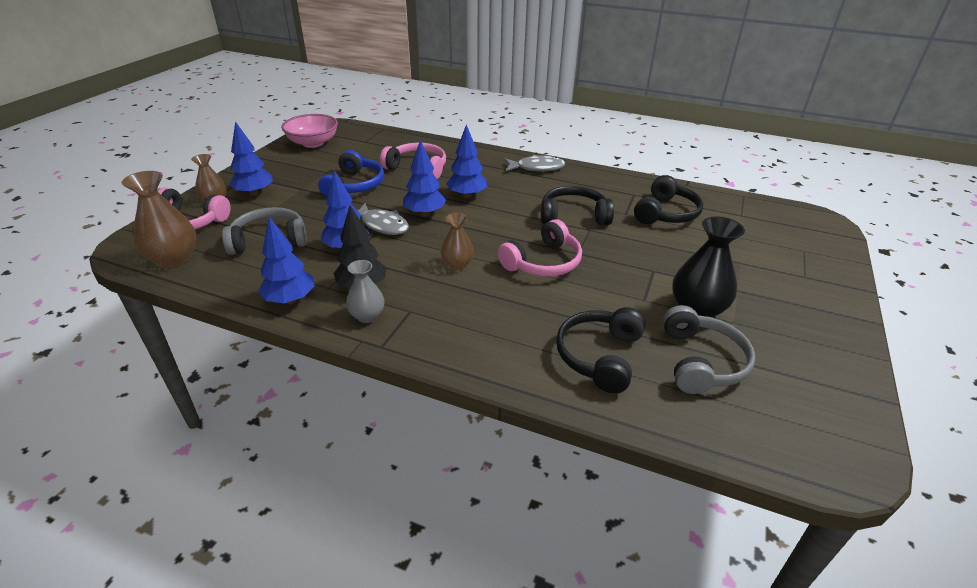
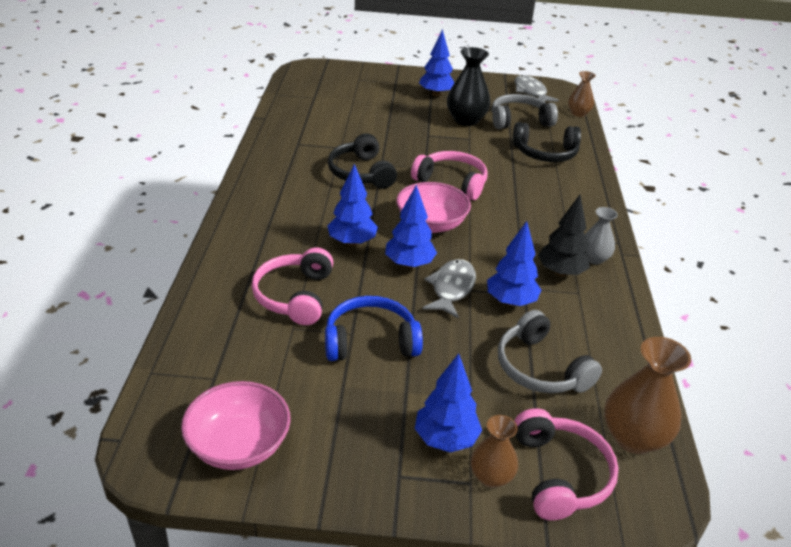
camera: 110 degrees left, 0 degrees up
blue tree [258,217,315,304] -> blue tree moved to [419,29,454,96]
brown vase [440,213,474,270] -> brown vase moved to [568,71,596,117]
grey fish [504,155,565,172] -> grey fish moved to [515,75,559,102]
black headphones [634,175,703,224] -> none
none -> pink bowl [396,182,471,233]

